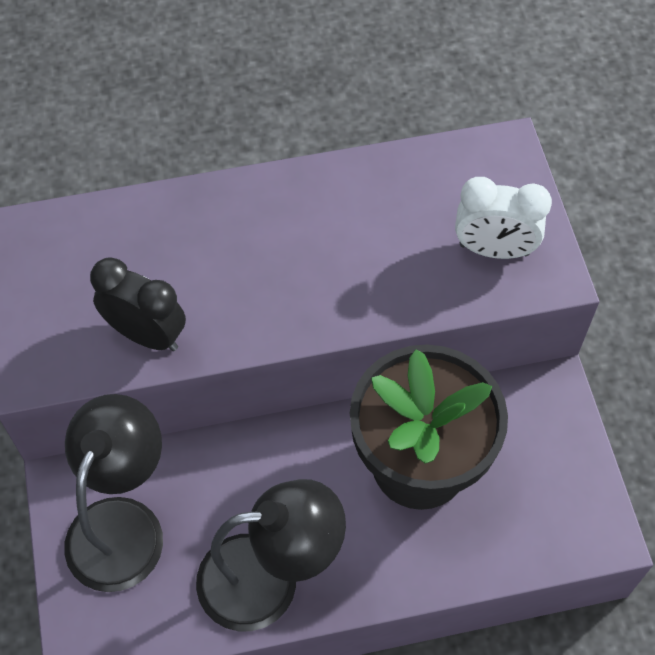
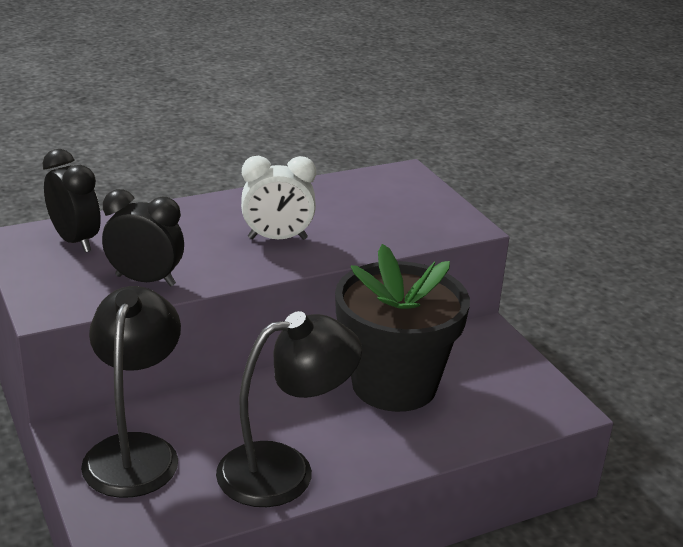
camera: 15 degrees left, 30 degrees down
white clock [455,177,552,259] -> white clock moved to [241,156,316,240]
none -> black clock [43,149,101,252]

